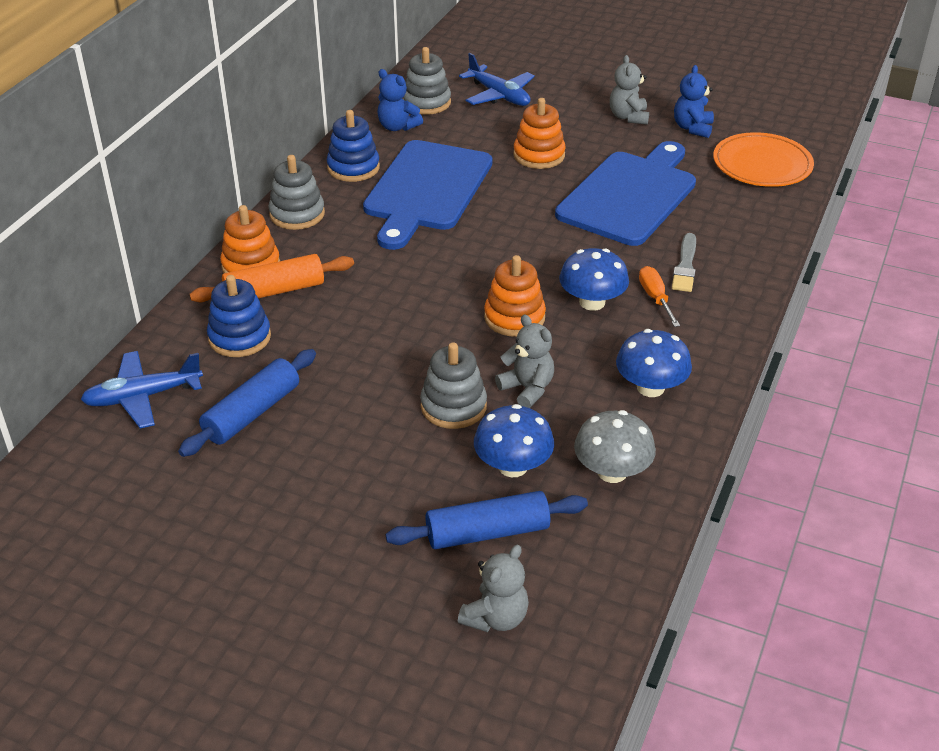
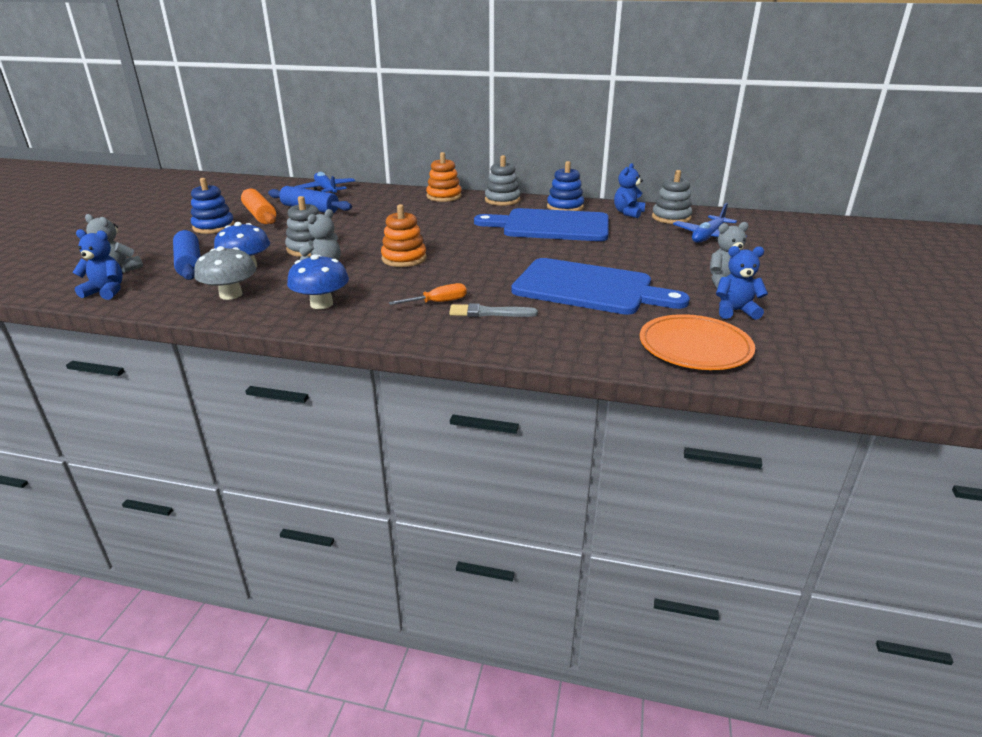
camera: 80 degrees right, 10 degrees down
orange rolling pin [190,254,354,302] -> orange rolling pin moved to [241,189,276,224]
blue stacking toy [207,275,271,357] -> blue stacking toy moved to [191,178,234,234]
orange stacking toy [513,98,566,169] -> none
blue mushroom [559,248,629,311] -> none
none -> blue teddy bear [72,229,123,300]

